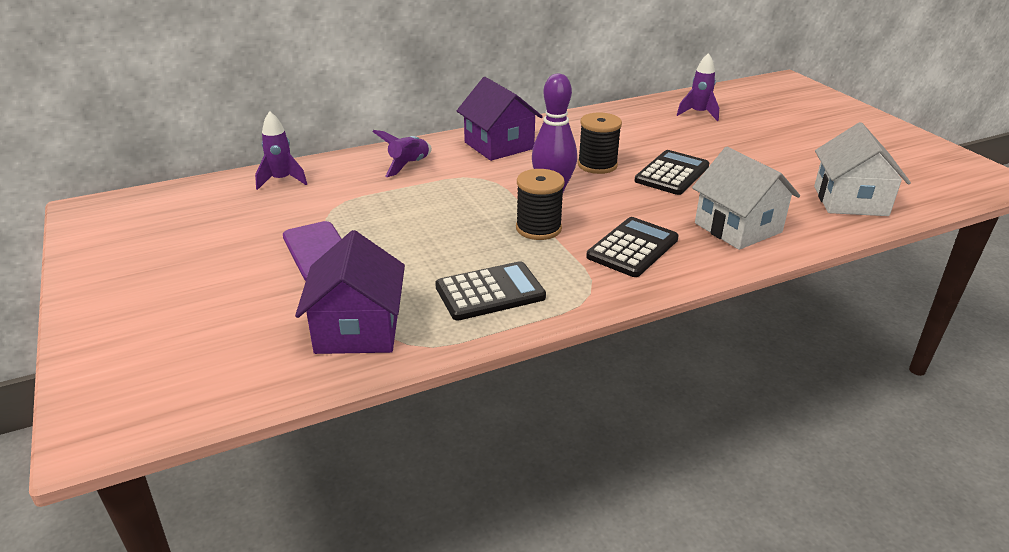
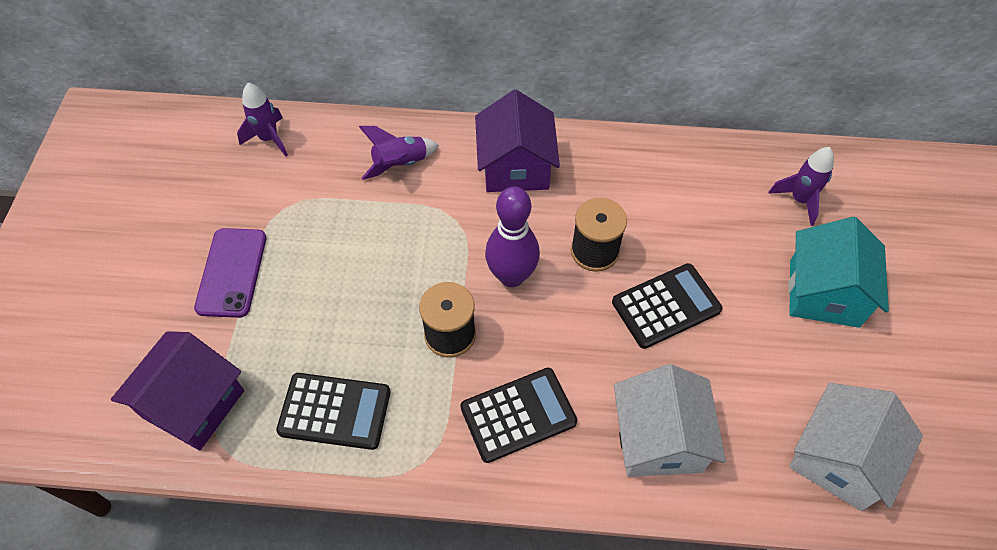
camera: 30 degrees right, 25 degrees up
none -> turquoise house [788,217,889,328]

